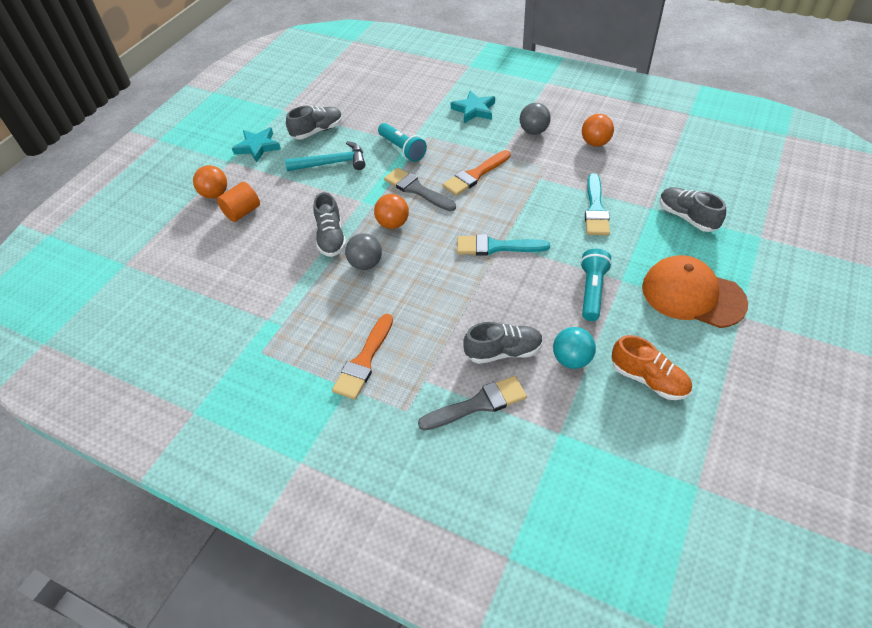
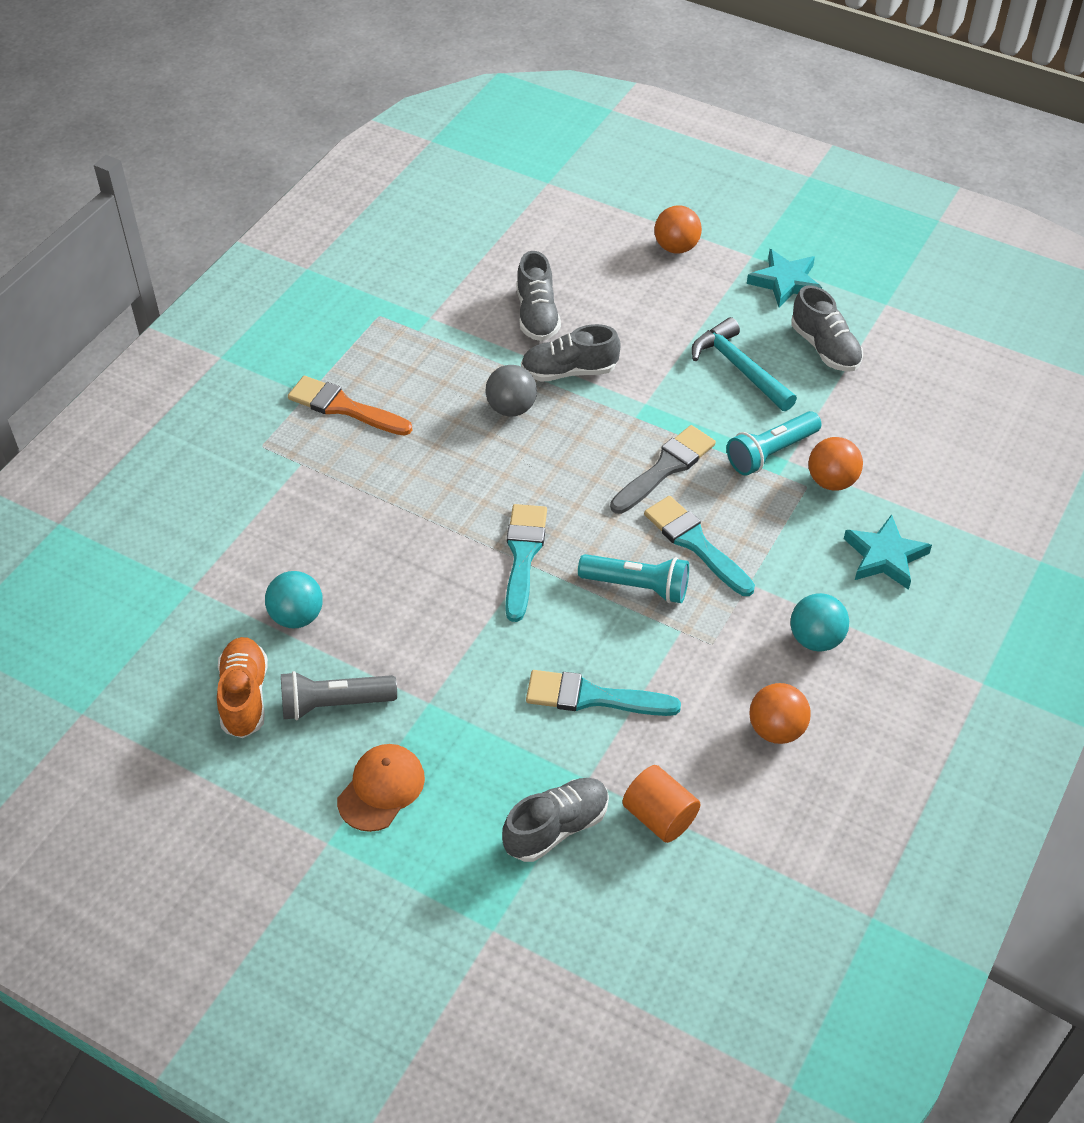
camera: 90 degrees right, 0 degrees up
orange cylinder [217,182,260,222] -> orange cylinder moved to [622,765,701,843]
turquoise hammer [285,141,365,171] -> turquoise hammer turned 150 degrees clockwise [692,317,797,411]
orange ball [374,194,409,229] -> orange ball moved to [809,437,863,491]
grey brush [418,376,527,430] -> none
orange brush [443,150,511,196] -> turquoise brush [644,496,755,596]
grey shoe [463,322,543,364] -> grey shoe moved to [516,251,561,341]
grey ball [520,103,551,135] -> turquoise ball [791,593,849,651]
turquoise flashlight [580,249,612,321] -> turquoise flashlight moved to [578,554,689,603]
orange shoe [612,335,692,400] -> orange shoe turned 135 degrees clockwise [217,637,268,738]
orange cap [642,255,748,328] -> orange cap [337,744,425,832], size x0.62
none -> grey flashlight [281,671,397,720]

